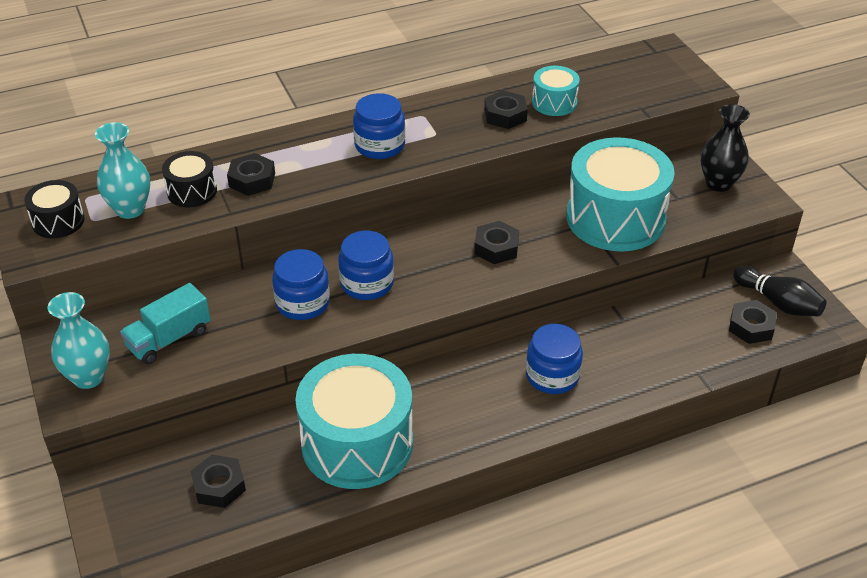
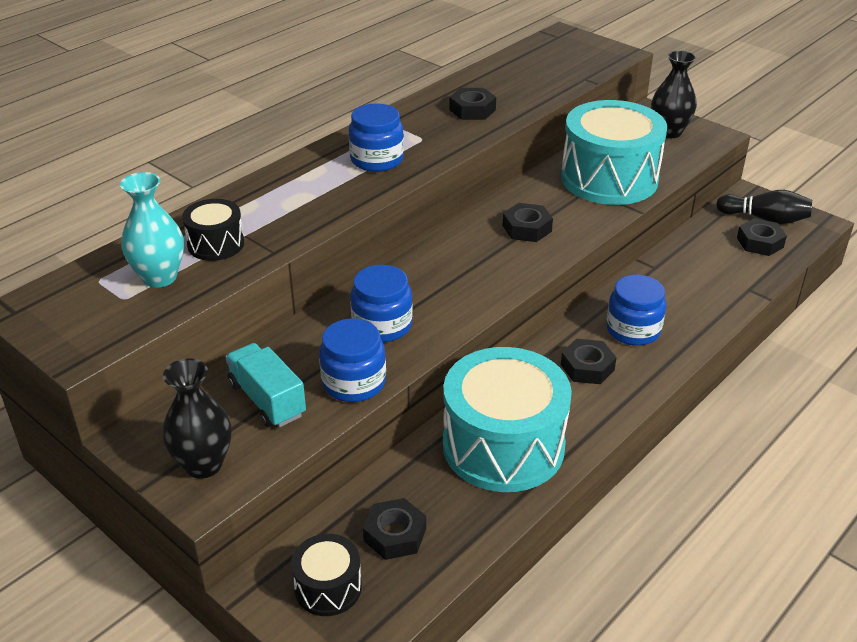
camera: 25 degrees left, 5 degrees down
black drum [24,180,85,239] -> black drum moved to [291,534,362,616]
turquoise vase [48,292,110,389] -> black vase [162,359,232,479]
turquoise truck [120,283,211,364] -> turquoise truck turned 120 degrees clockwise [225,343,306,427]
black nut [227,153,275,196] -> black nut moved to [561,339,617,384]
blue jar [338,231,394,300] -> blue jar moved to [319,318,386,402]
turquoise drum [532,66,580,116] -> none

